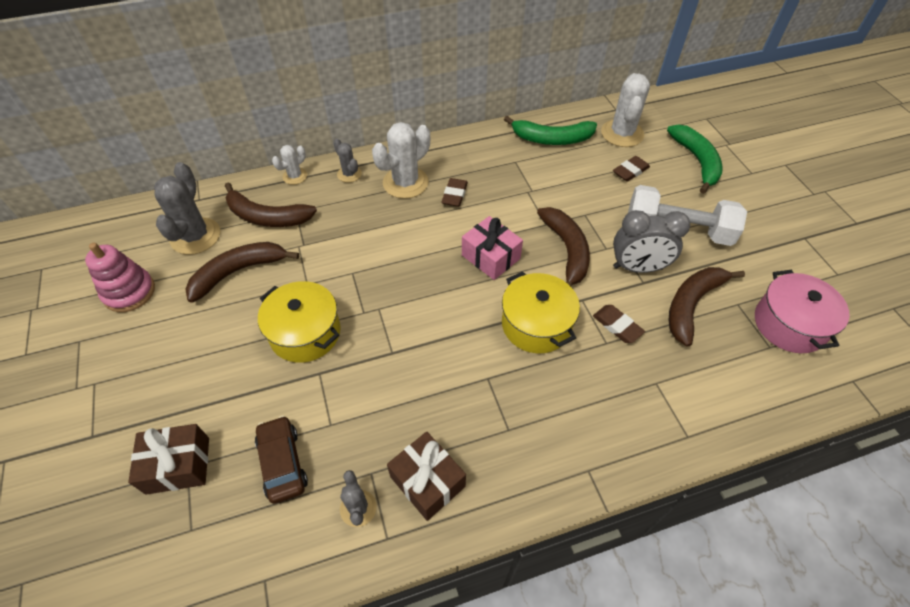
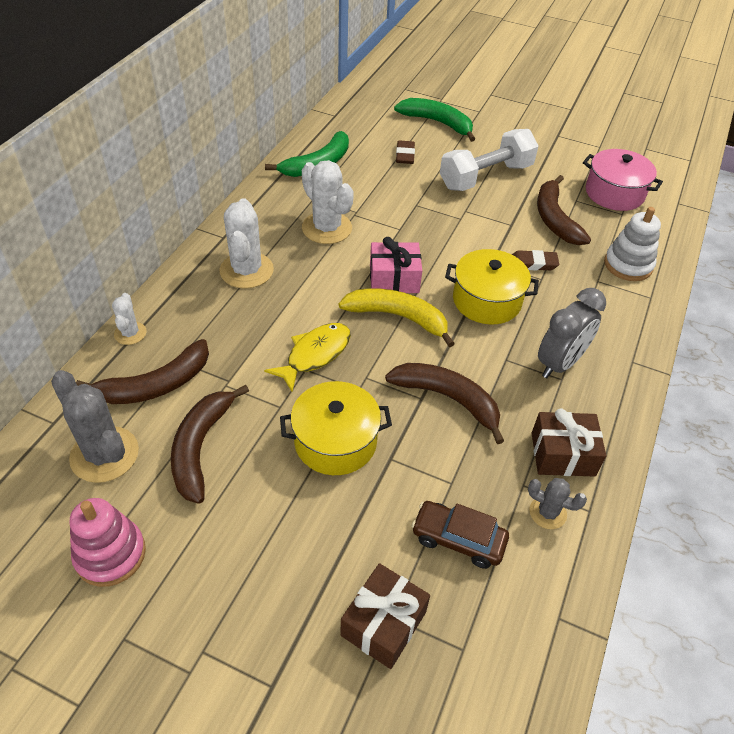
camera: 50 degrees left, 5 degrees down
grey cactus [333,139,362,182] -> none
brown eraser [441,178,468,207] -> none
brown banana [537,207,590,286] -> brown banana moved to [385,363,504,444]
white cactus [601,73,650,147] -> white cactus moved to [302,160,354,244]
grey clock [613,210,690,273] -> grey clock moved to [538,288,606,378]
none -> yellow fish [264,323,351,391]
none -> yellow banana [339,289,455,347]
none -> white stacking toy [604,207,661,281]

